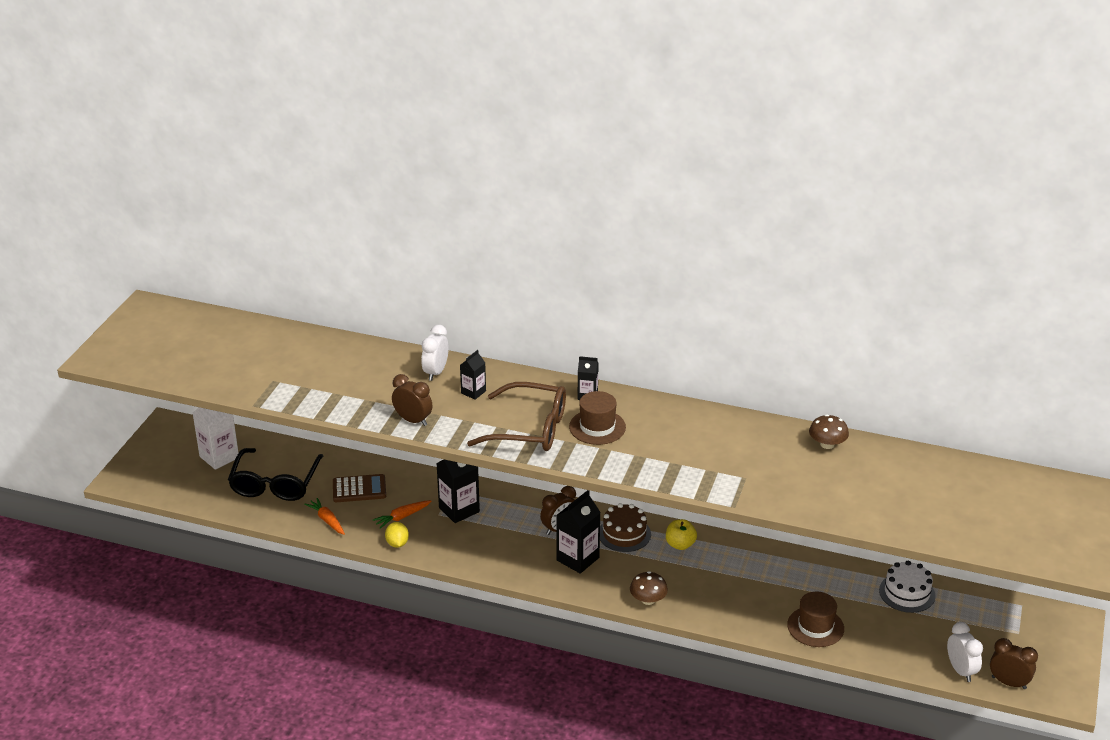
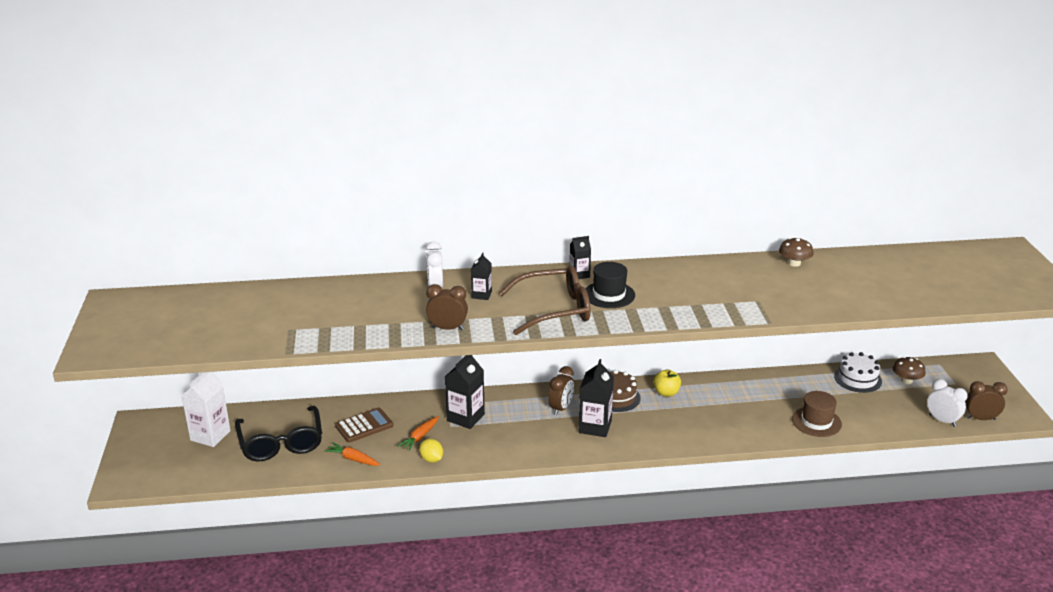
camera: 25 degrees left, 5 degrees down
brown hat [569,391,626,445] -> black hat [585,262,635,308]
brown mushroom [630,571,668,605] -> brown mushroom moved to [892,357,926,384]

